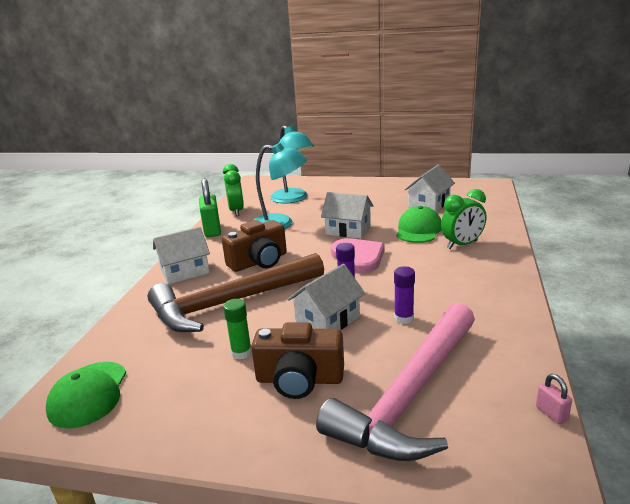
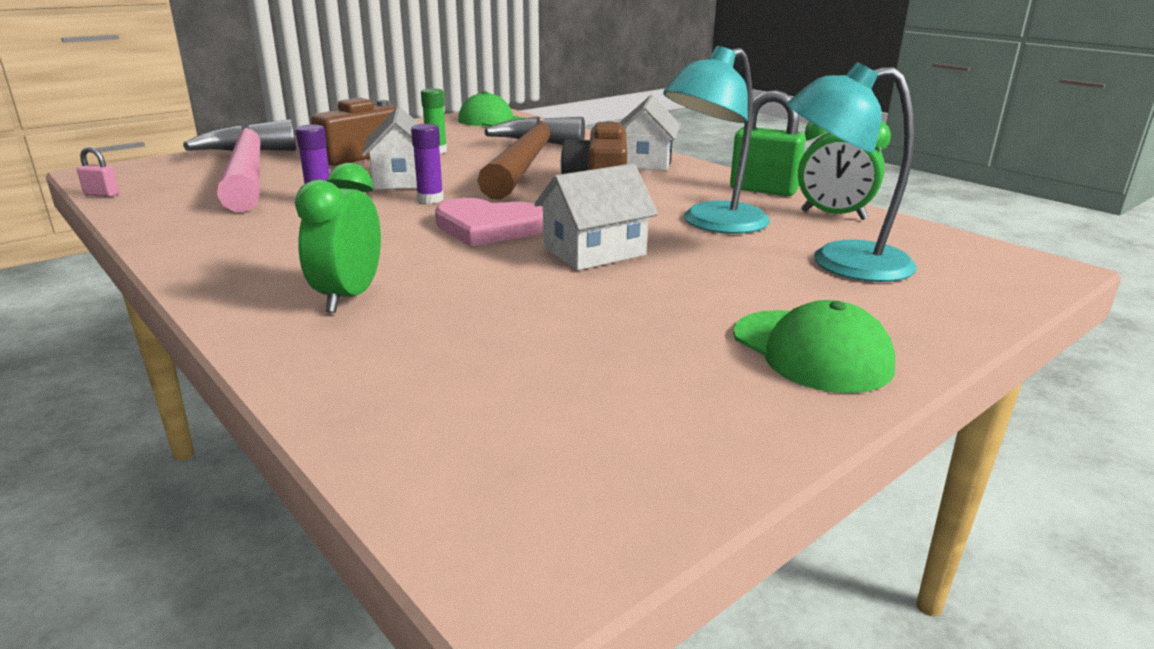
camera: 125 degrees right, 0 degrees up
green cap [396,206,442,243] -> green cap moved to [733,300,895,393]
white house [404,165,455,212] -> none

